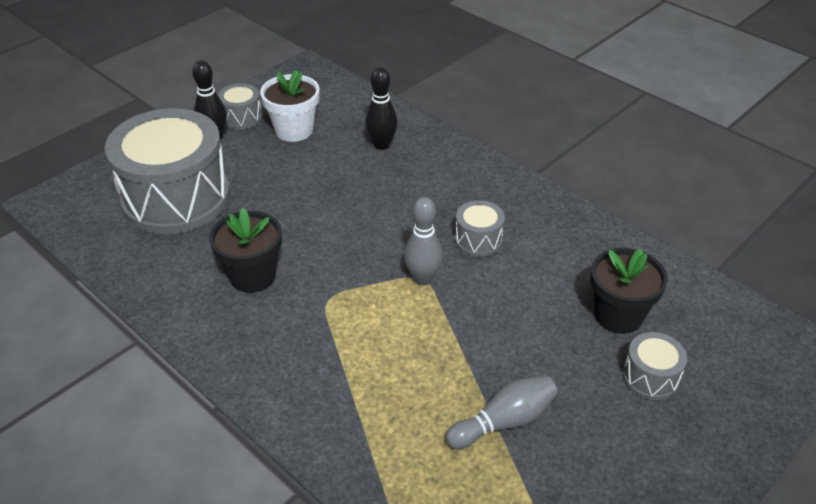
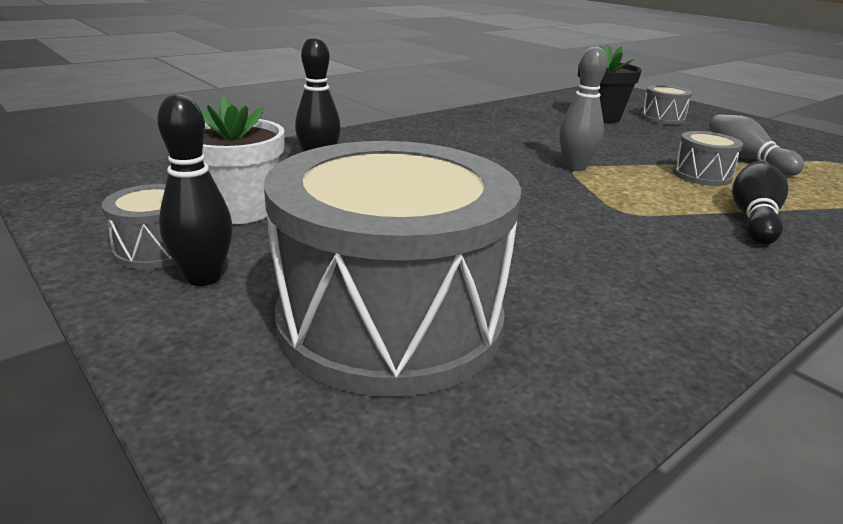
camera: 85 degrees left, 15 degrees down
black flower pot [209,208,282,293] -> none
grey drum [455,200,505,257] -> grey drum moved to [673,131,743,186]
none -> black bowling pin [732,161,788,245]

